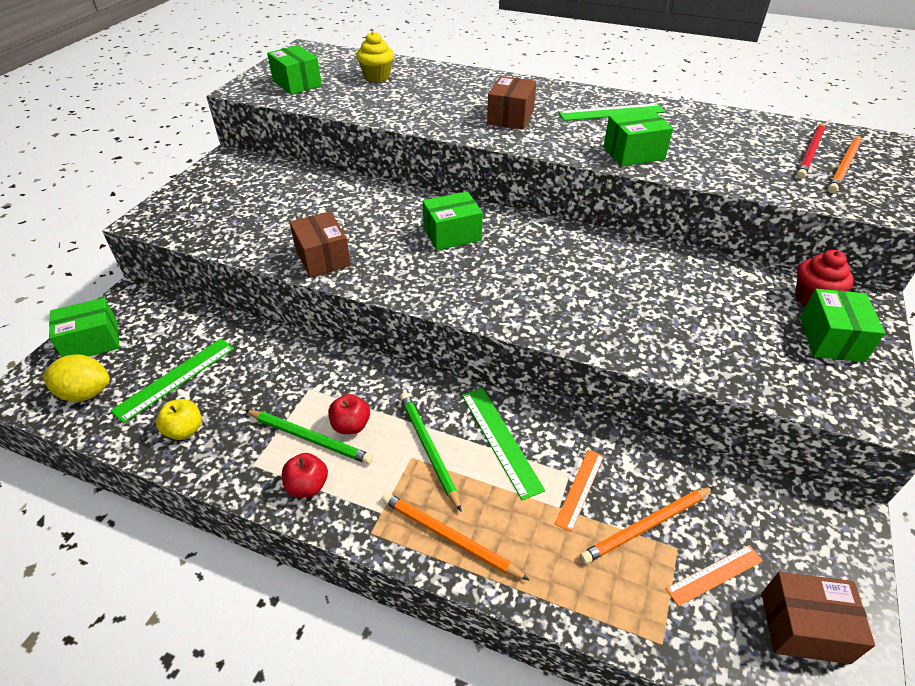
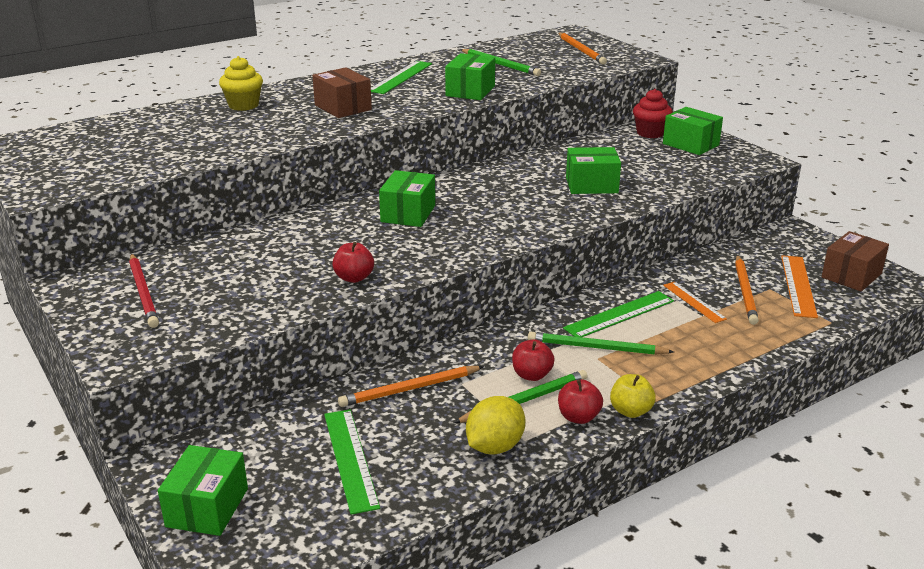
camera: 55 degrees left, 15 degrees down
yellow lemon [42,354,110,402] -> yellow lemon moved to [466,396,525,455]
yellow apple [156,399,202,440] -> yellow apple moved to [610,374,656,418]
green box [267,45,322,95] -> green box moved to [566,147,621,194]
brown box [290,211,351,277] -> red apple [332,242,374,283]
yellow cupcake [356,31,394,83] -> yellow cupcake moved to [219,56,263,111]
orange pencil [382,492,530,581] -> orange pencil moved to [338,366,484,407]
green ruler [462,388,545,500] -> green ruler turned 45 degrees counterclockwise [563,291,674,337]
orange ruler [666,545,763,607] -> orange ruler [781,255,818,318], size x1.52
red pencil [796,123,825,179] -> red pencil moved to [129,254,159,328]
none -> green pencil [460,49,541,76]

